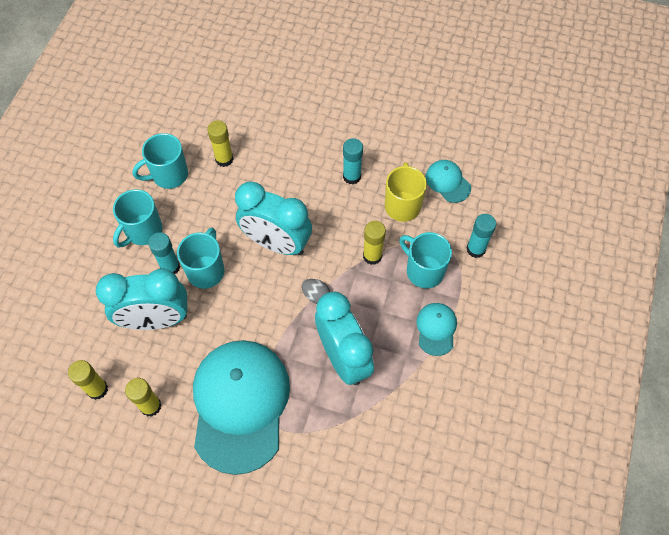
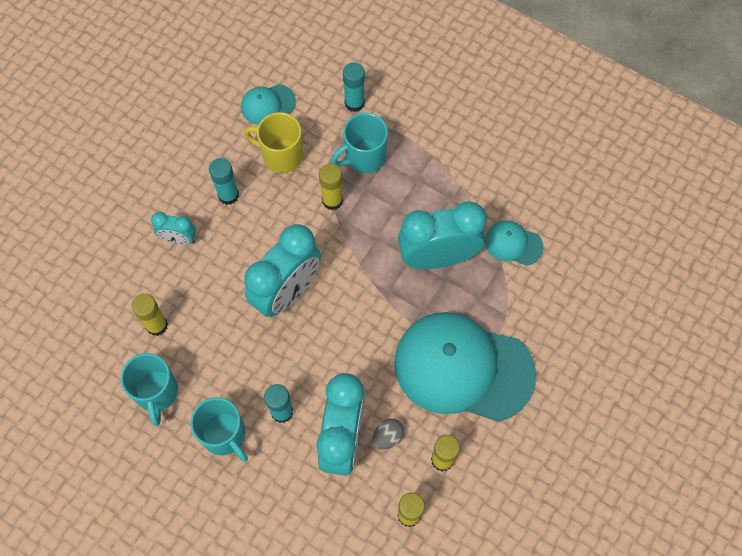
camera: 75 degrees left, 5 degrees up
turquoise mug [177,228,225,289] -> none
grey egg [302,279,330,304] -> grey egg moved to [372,419,404,450]
turquoise cap [416,303,457,356] -> turquoise cap moved to [485,221,544,266]
none -> turquoise clock [151,212,196,245]

